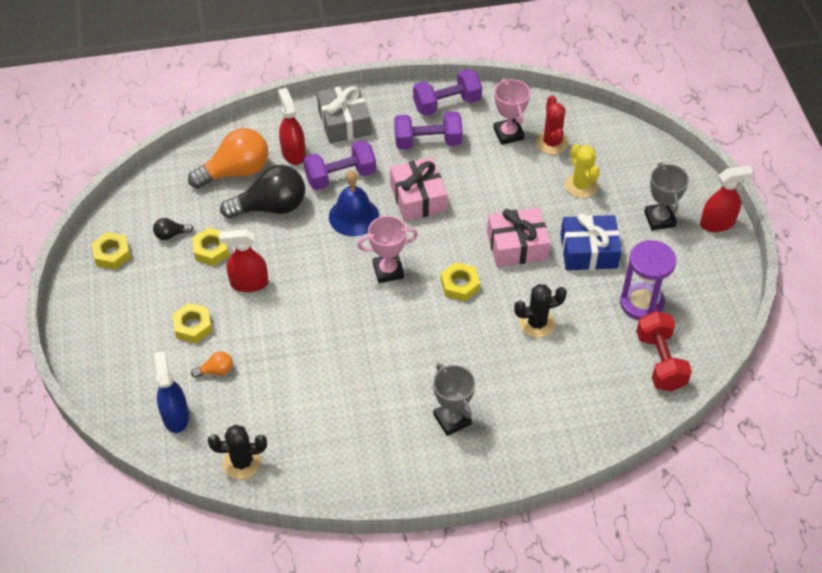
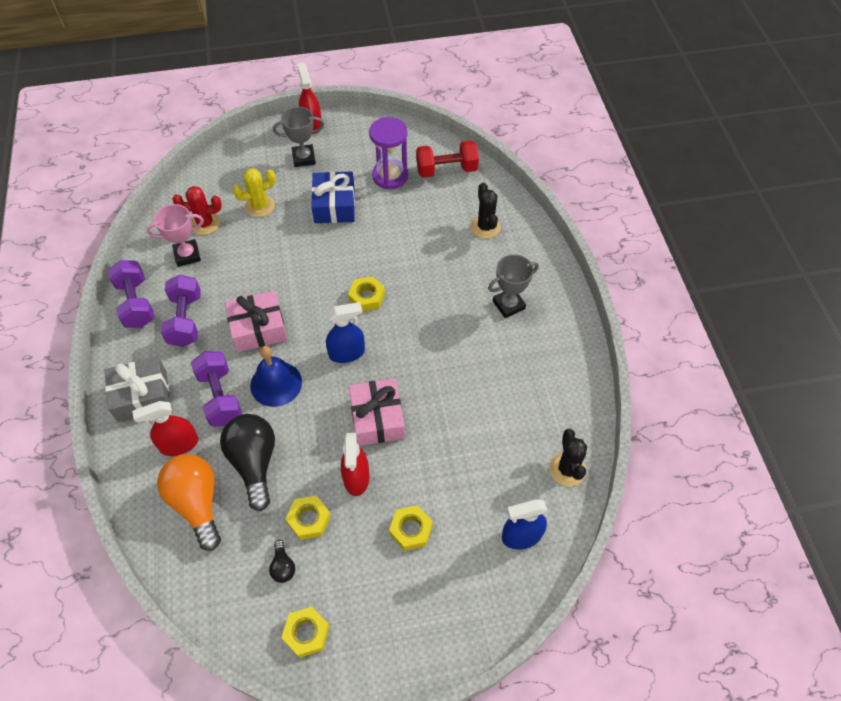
camera: 90 degrees left, 5 degrees up
orange light bulb [191,351,233,378] -> none
pink trophy [357,216,418,283] -> blue spray bottle [326,302,365,363]
pink gift [487,207,550,267] -> pink gift moved to [349,378,405,446]
black cactus [514,284,567,338] -> black cactus moved to [471,182,501,238]

